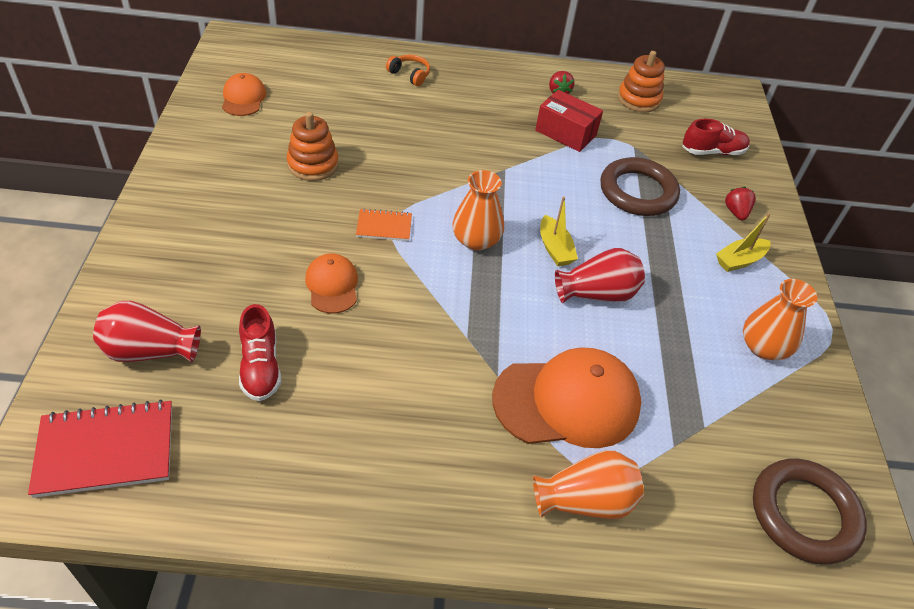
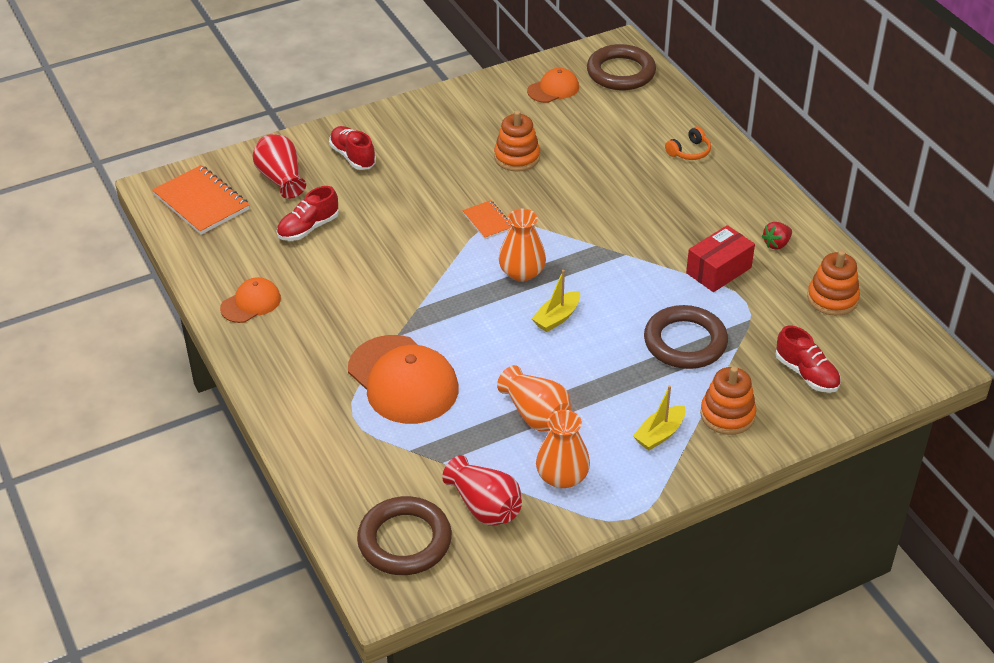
camera: 65 degrees right, 5 degrees down
red notebook [28,399,172,498] -> orange notebook [152,165,250,235]
orange cap [305,253,358,314] -> orange cap moved to [220,277,281,323]
orange headphones [386,55,430,86] -> orange headphones turned 45 degrees clockwise [665,126,711,160]
orange vase [533,450,644,519] -> orange vase moved to [497,365,571,432]
red box [535,90,603,152] -> red box turned 45 degrees clockwise [686,225,755,292]
red vase [555,248,645,303] -> red vase moved to [442,455,522,526]
yellow boat [716,213,771,272] -> yellow boat turned 75 degrees counterclockwise [633,386,685,450]
red strawberry [725,187,756,220] -> orange stacking toy [700,366,756,435]
none -> red shoe [329,126,376,170]
none -> brown ring [587,44,656,90]

